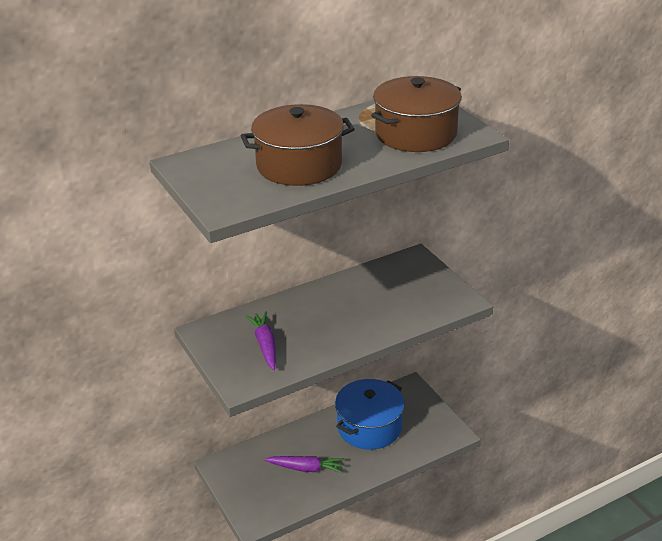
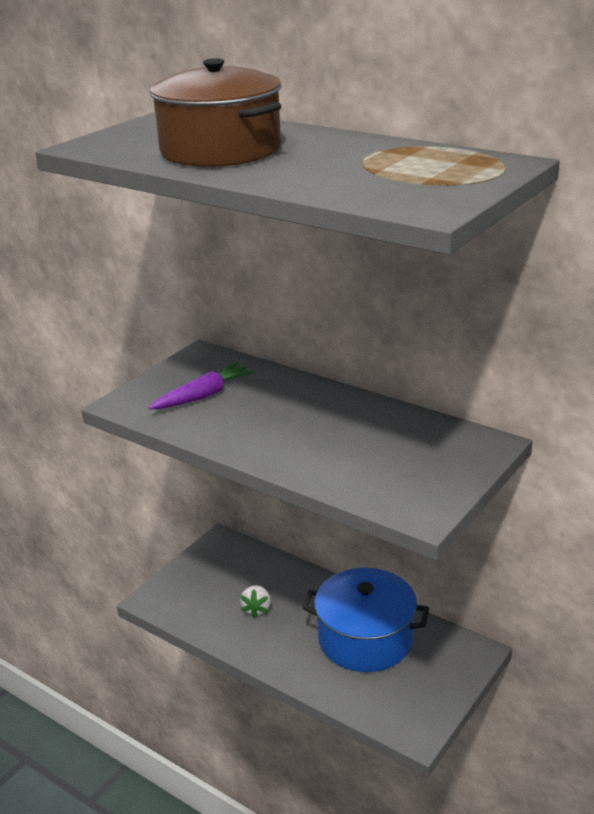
camera: 65 degrees right, 5 degrees down
purple carrot [264,456,344,473] -> white strawberry [240,585,271,618]
brown pot [371,76,462,152] -> none

